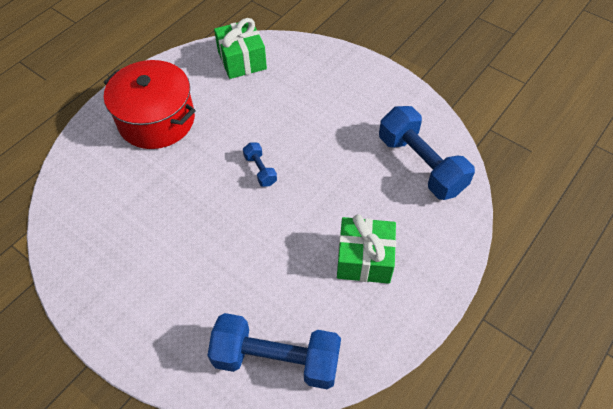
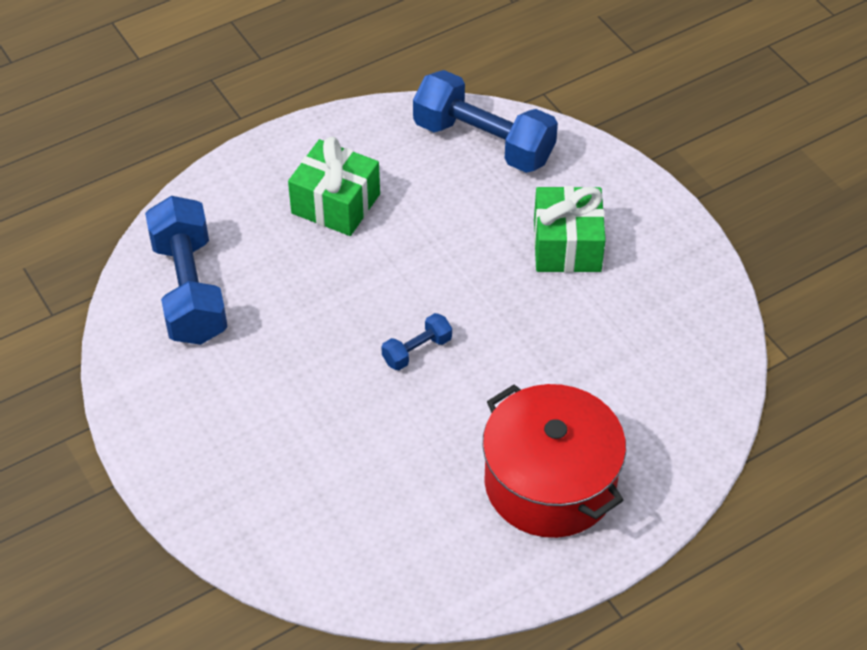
camera: 160 degrees left, 5 degrees down
green gift [214,18,267,79] -> green gift moved to [534,186,606,273]
blue dumbbell [243,143,277,187] -> blue dumbbell turned 60 degrees clockwise [382,313,452,370]

